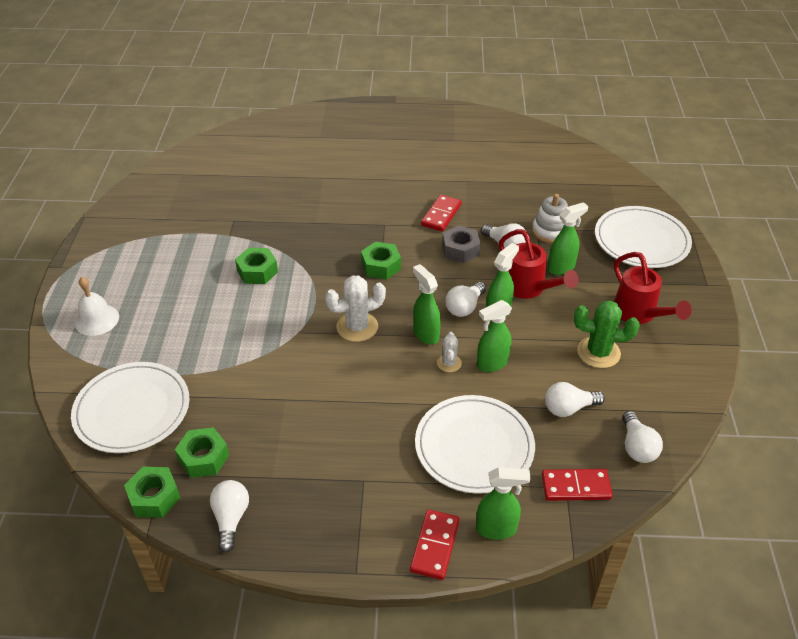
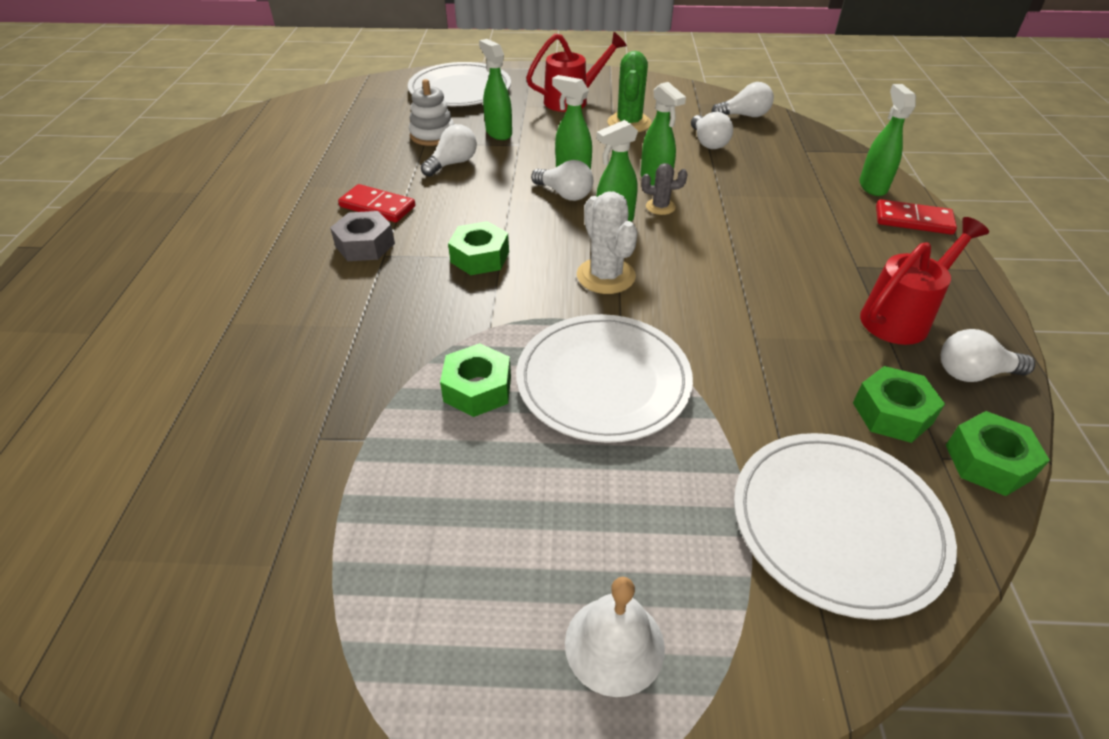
camera: 90 degrees left, 0 degrees up
white plate [415,395,535,494] -> white plate moved to [516,314,693,443]
white cactus [437,332,462,372] -> grey cactus [641,163,688,215]
grey nut [442,225,481,263] -> grey nut moved to [330,211,395,261]
red watering can [499,229,579,299] -> red watering can moved to [860,217,989,345]
red domino [541,469,613,501] -> none

